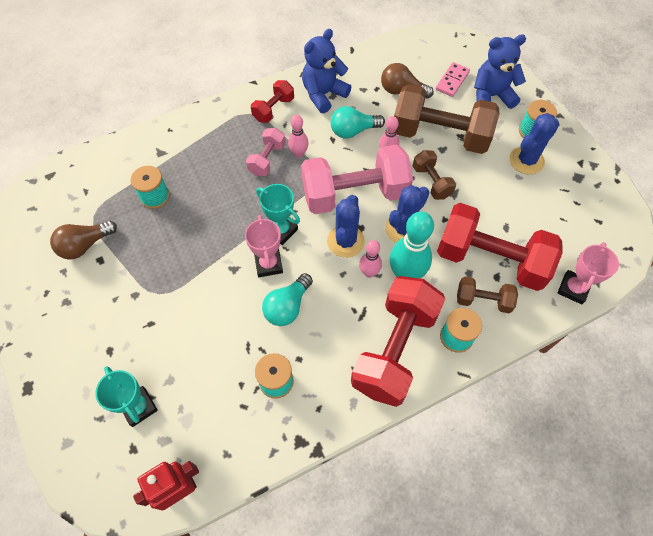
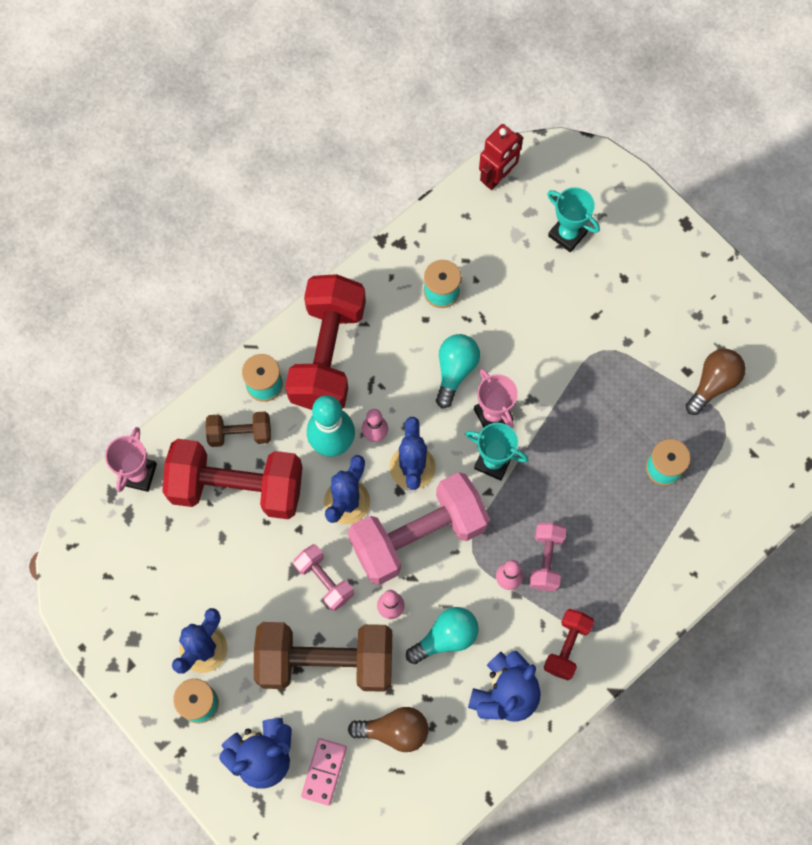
camera: 165 degrees right, 10 degrees up
brown dumbbell [413,150,456,200] -> pink dumbbell [293,544,354,611]

